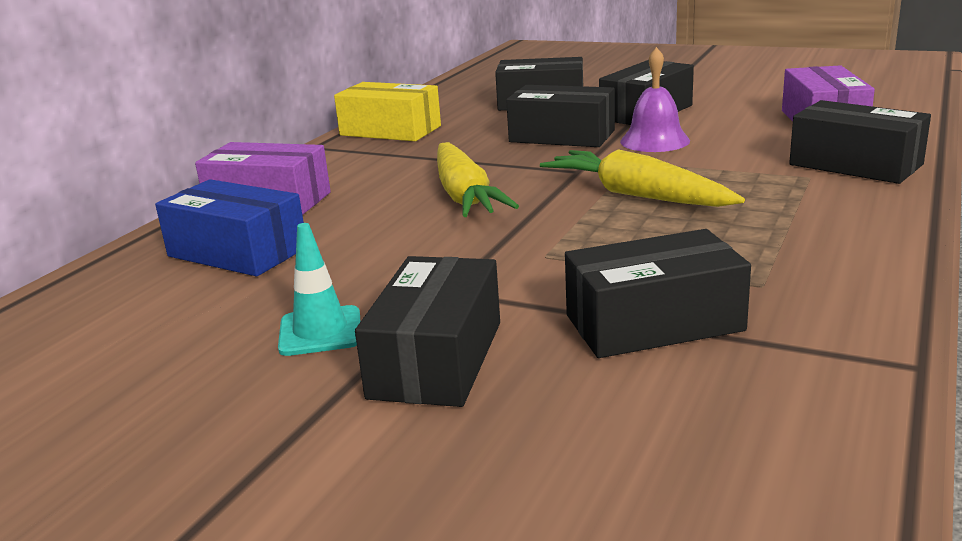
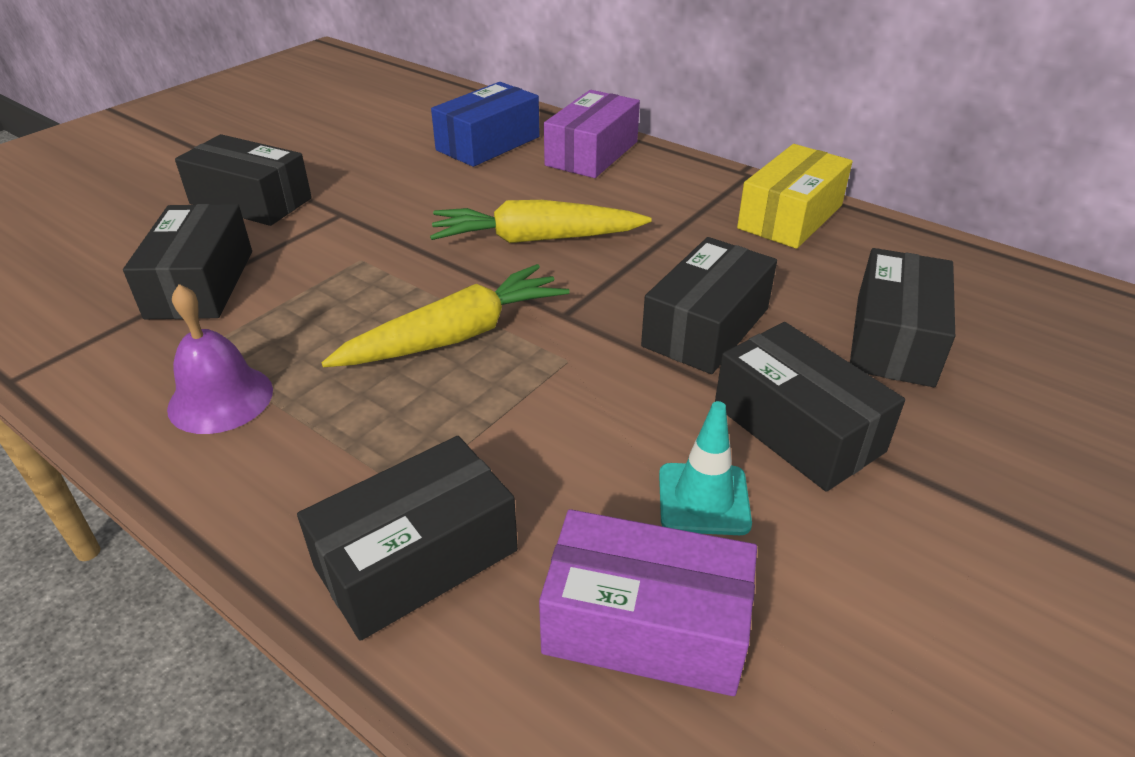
camera: 100 degrees right, 15 degrees up
turquoise traffic cone [278,223,360,356] -> turquoise traffic cone moved to [659,401,752,535]
purple bell [620,47,690,152] -> purple bell moved to [167,284,273,434]

